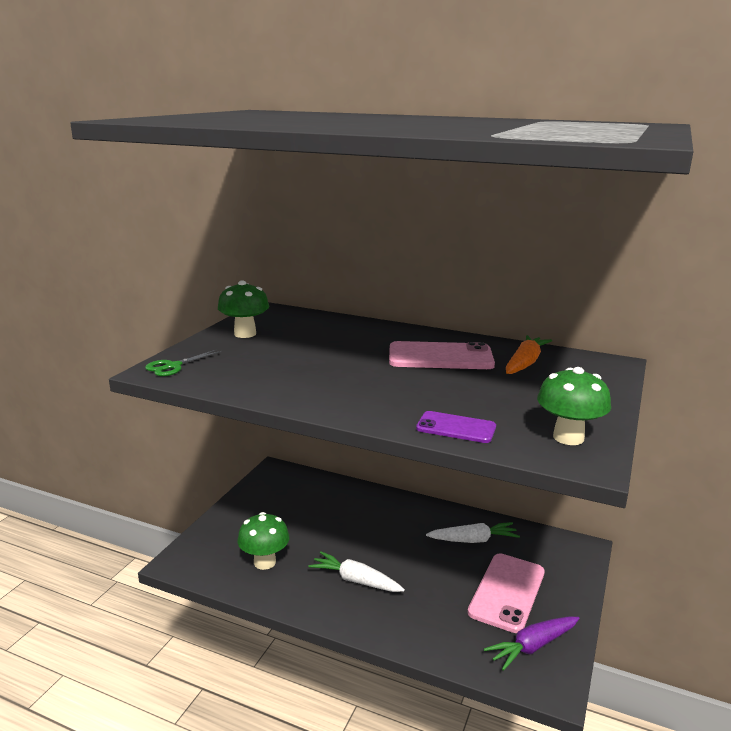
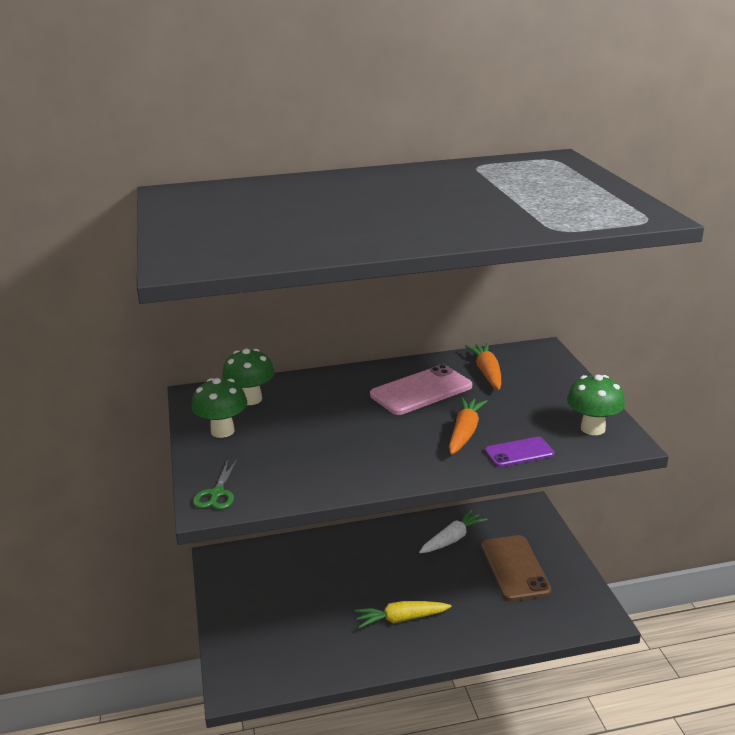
camera: 35 degrees left, 5 degrees up
green mushroom [238,512,290,570] -> green mushroom moved to [222,349,275,405]
white carrot [308,551,405,592] -> yellow carrot [354,601,452,628]
pink phone [468,553,545,633] -> brown phone [481,535,552,601]
purple carrot [484,617,579,671] -> none
none -> orange carrot [449,397,487,455]

